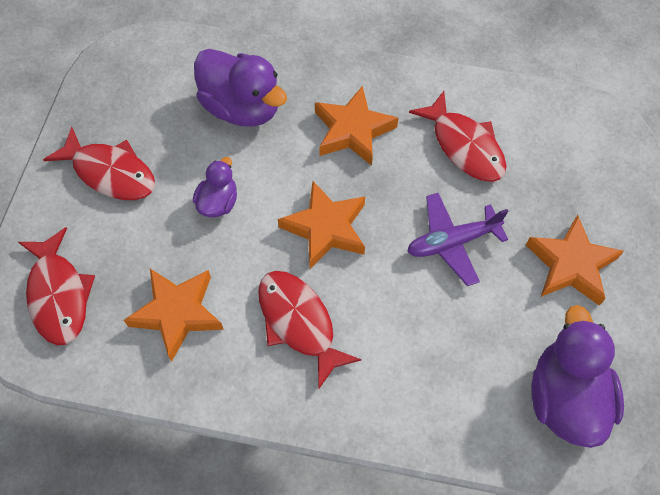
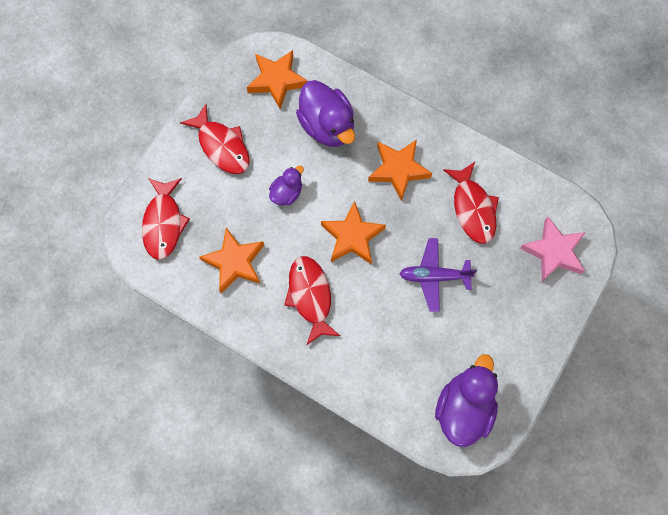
camera: 20 degrees right, 10 degrees up
orange star [526,215,624,306] -> orange star moved to [247,50,308,109]
none -> pink star [520,217,586,282]

